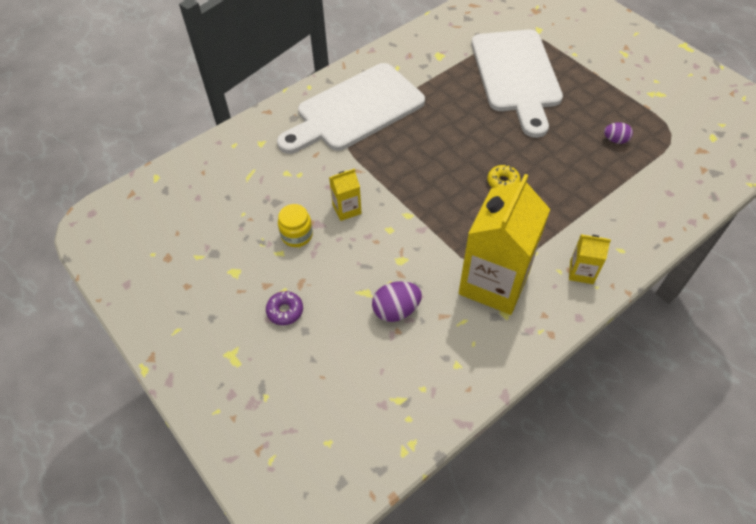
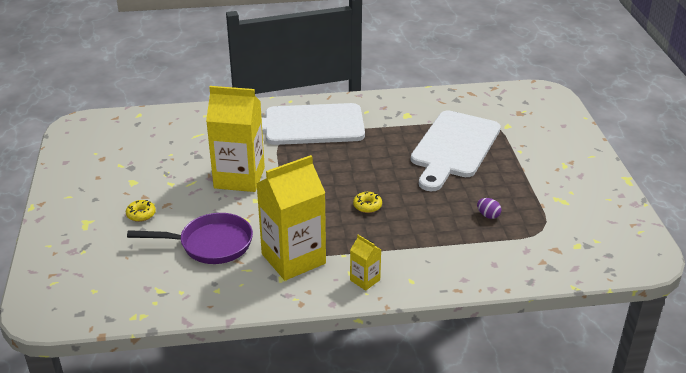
camera: 30 degrees right, 20 degrees down
purple donut [266,291,303,325] -> yellow donut [126,200,156,222]
yellow jar [278,204,313,247] -> none
yellow carton [329,169,362,221] -> yellow carton [206,86,265,192], size x2.26
purple egg [372,281,422,322] -> purple pan [127,213,253,264]

